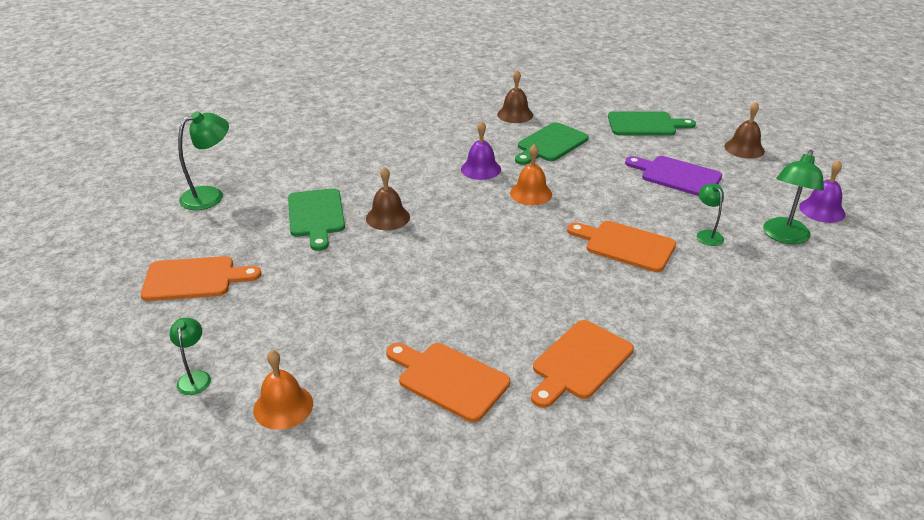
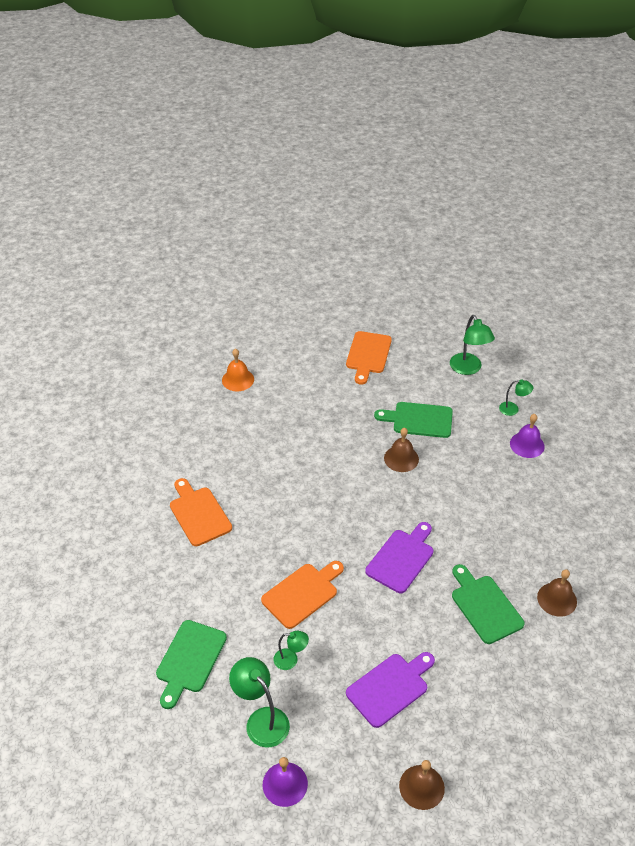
camera: 110 degrees right, 10 degrees up
green lamp [170,318,211,395] -> green lamp moved to [499,380,533,416]
orange cutting board [386,343,510,422] -> none
purple bell [461,121,501,180] -> purple bell moved to [510,414,545,458]
orange bell [510,144,552,205] -> purple cutting board [365,522,433,593]
green cutting board [608,111,696,136] -> green cutting board moved to [156,620,227,709]

